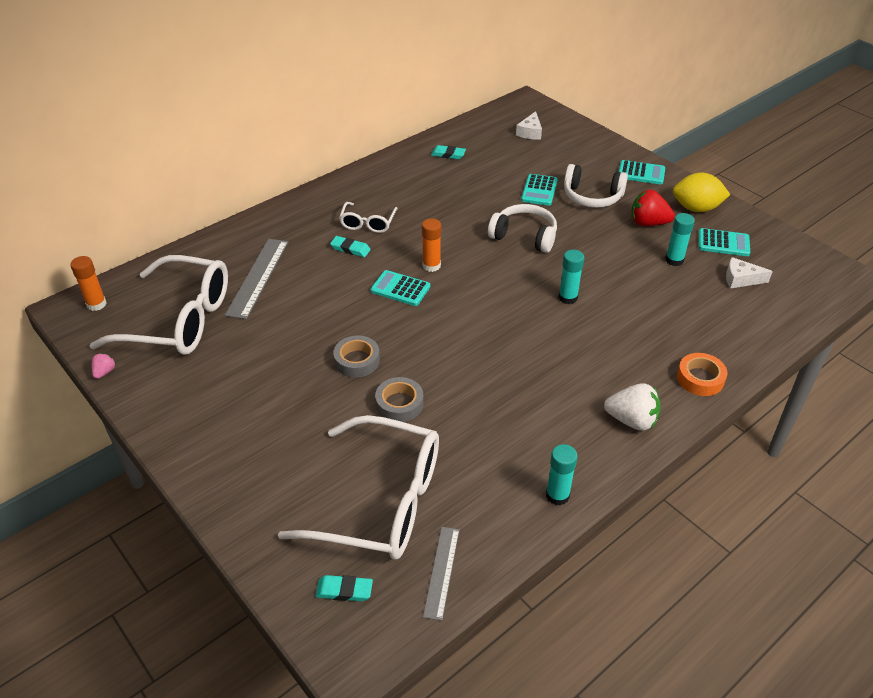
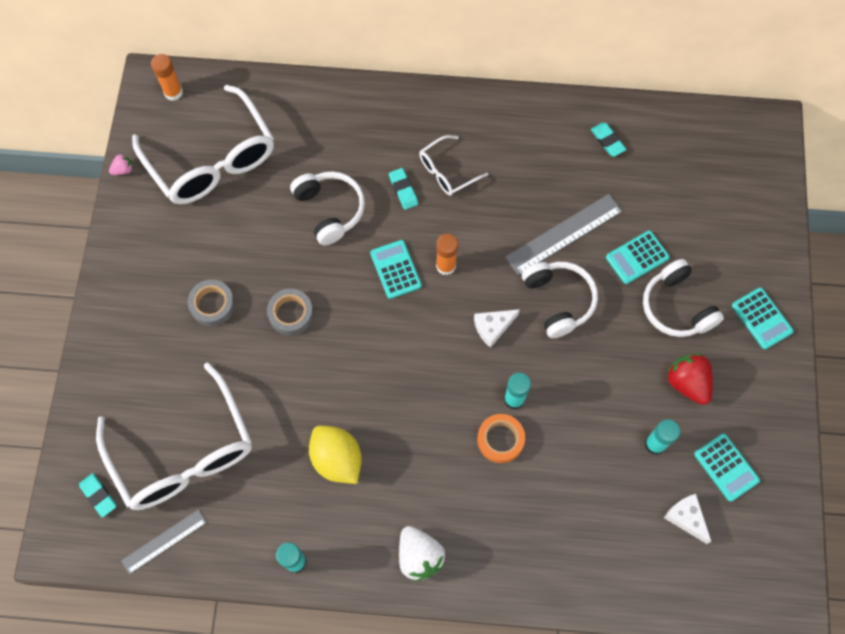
camera: 45 degrees right, 25 degrees up
grey ruler [225,239,288,319] -> grey ruler moved to [505,194,623,275]
grey tape [375,377,424,422] -> grey tape moved to [188,280,235,326]
white cheese [516,111,542,140] -> white cheese moved to [474,309,520,348]
yellow lemon [673,173,730,212] -> yellow lemon moved to [309,426,362,484]
orange tape [677,353,728,396] -> orange tape moved to [477,414,525,463]
none -> white headphones [290,171,365,245]

